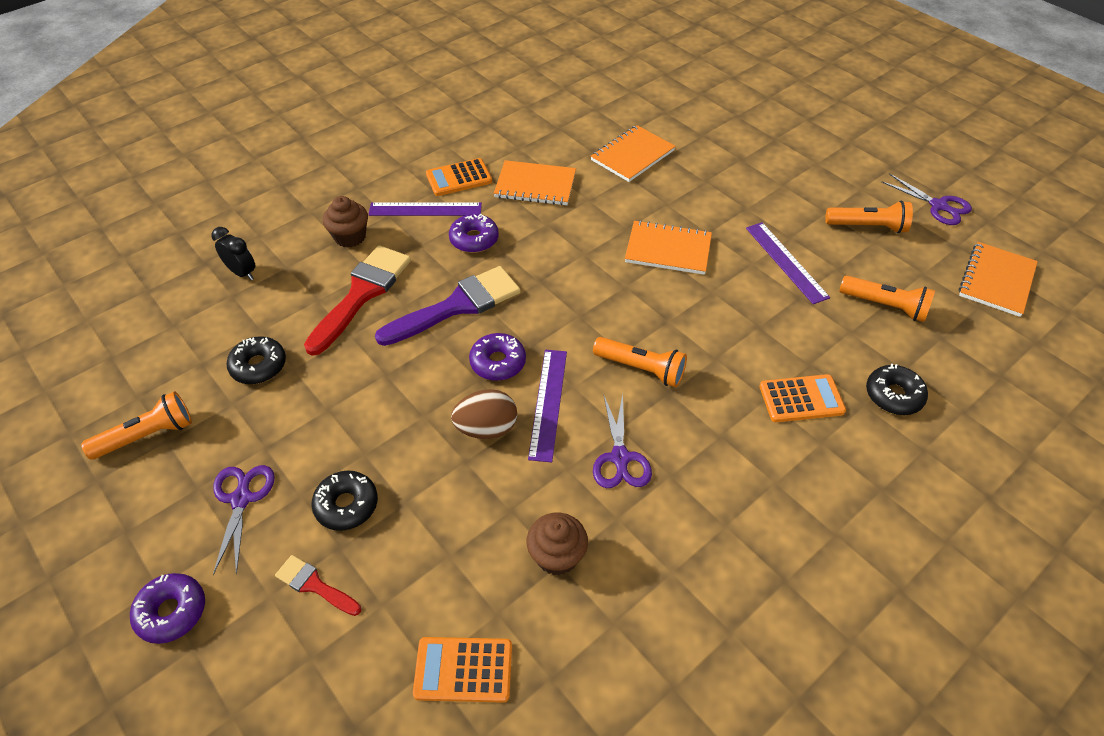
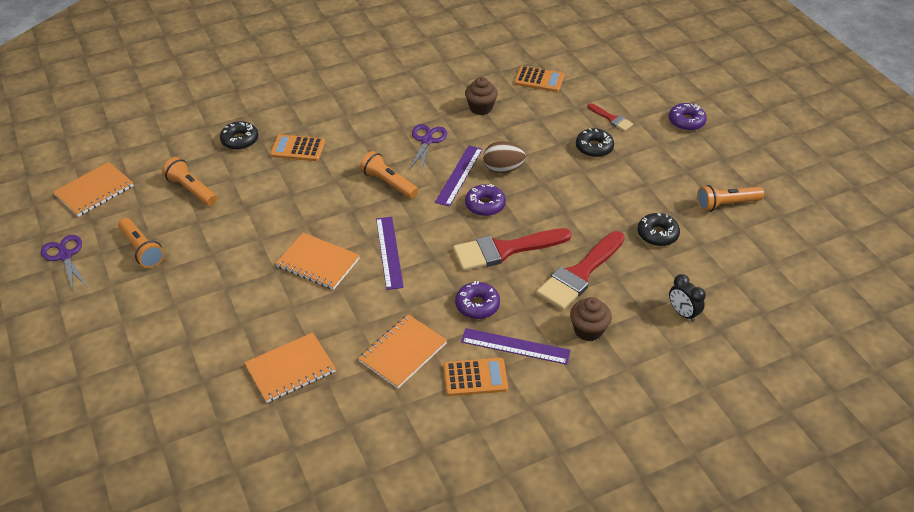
camera: 165 degrees left, 5 degrees down
purple scissors [213,465,275,575] -> none
purple brush [375,266,520,346] -> red brush [453,228,572,271]
orange notebook [494,160,576,205] -> orange notebook turned 75 degrees counterclockwise [358,314,447,388]
purple ruler [746,222,830,304] -> purple ruler moved to [376,217,404,290]
orange flashlight [825,201,913,233] -> orange flashlight turned 150 degrees counterclockwise [118,218,164,268]

